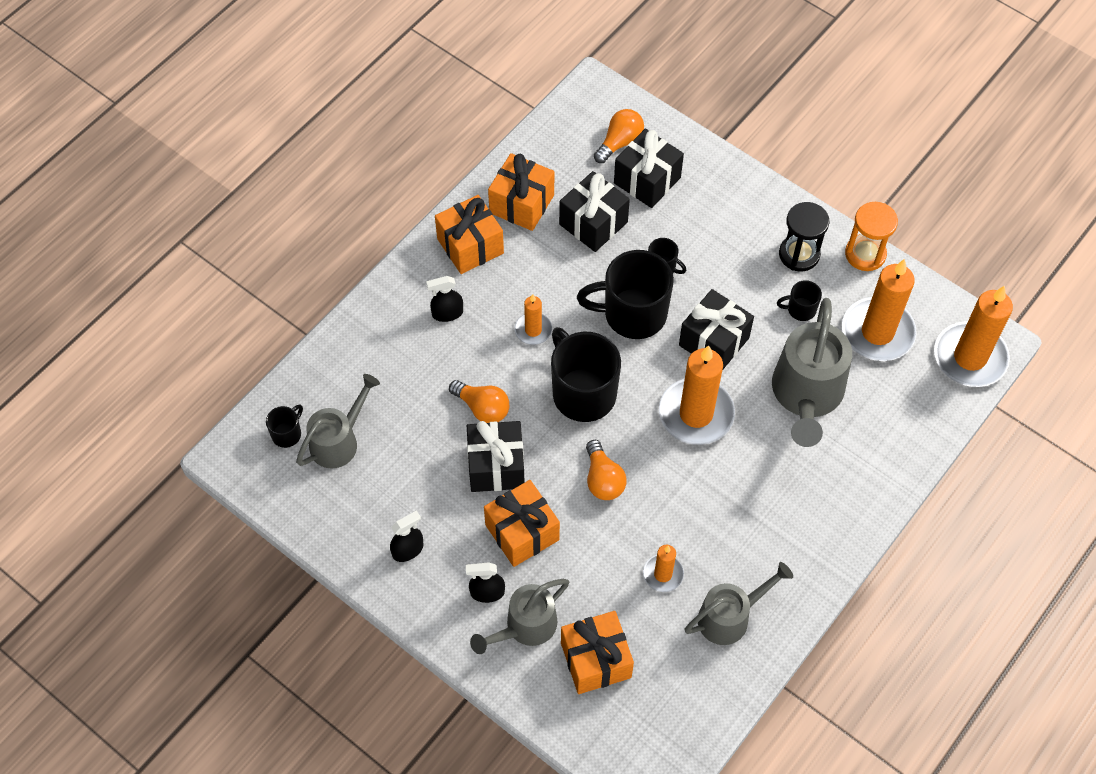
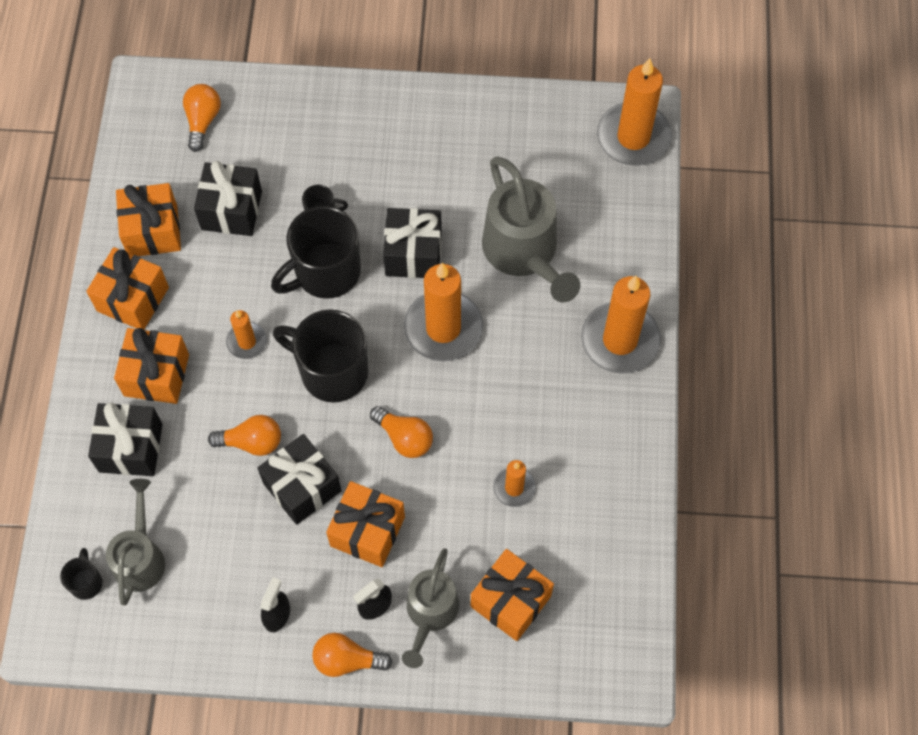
camera: 35 degrees left, 5 degrees up
black spray bottle [426,276,463,322] -> orange gift [114,328,189,404]
black gift [614,129,684,208] -> black gift moved to [88,403,163,476]
grey watering can [684,562,793,645] -> none
black mug [777,280,822,321] -> none
black hourglass [779,202,829,272] -> none
orange candle [842,259,917,361] -> orange candle moved to [581,276,661,374]
orange hourglass [845,202,898,271] -> none
none -> orange light bulb [312,633,392,677]

